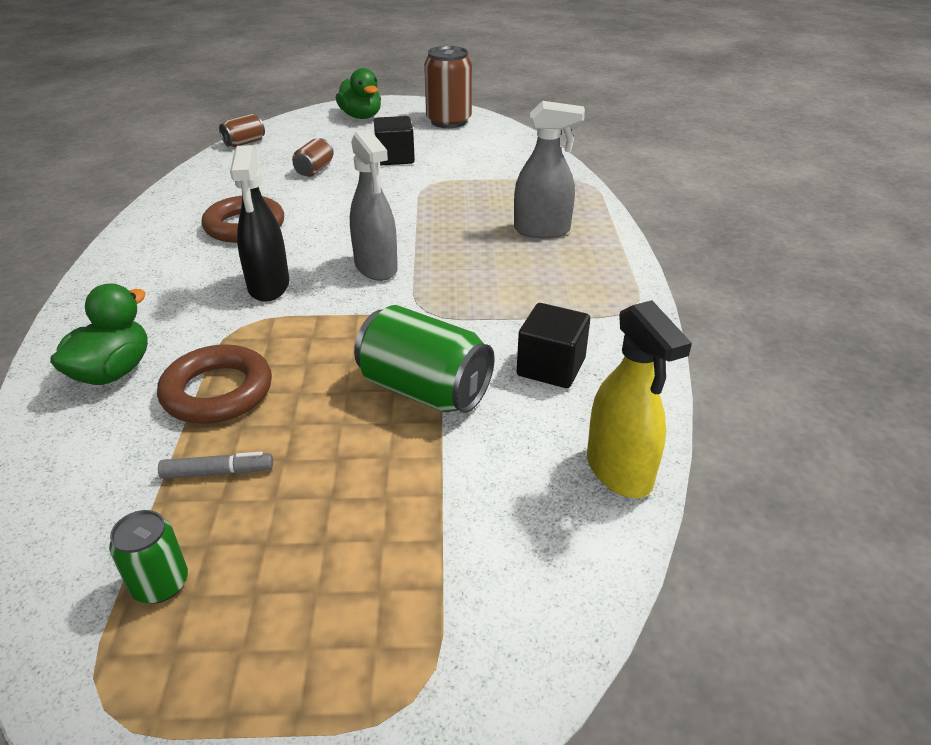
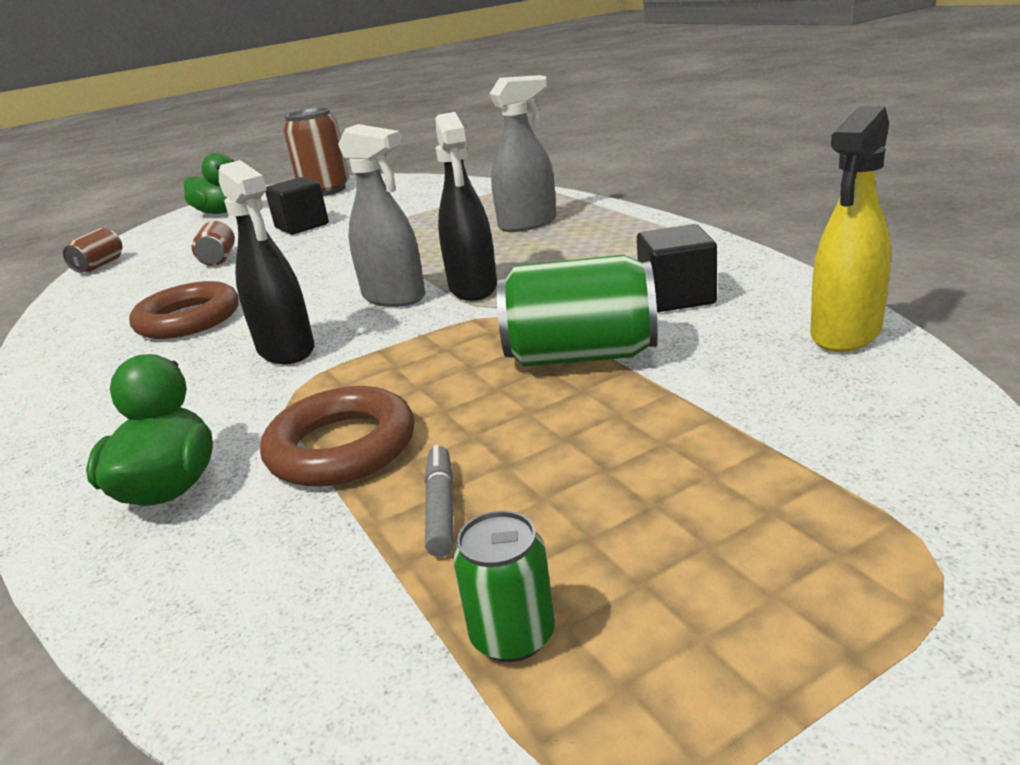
camera: 25 degrees left, 10 degrees down
grey marker [158,452,273,479] -> grey marker turned 60 degrees counterclockwise [425,445,454,557]
yellow spray bottle [587,300,692,498] -> yellow spray bottle turned 90 degrees clockwise [810,106,892,352]
none -> black spray bottle [435,112,497,301]

